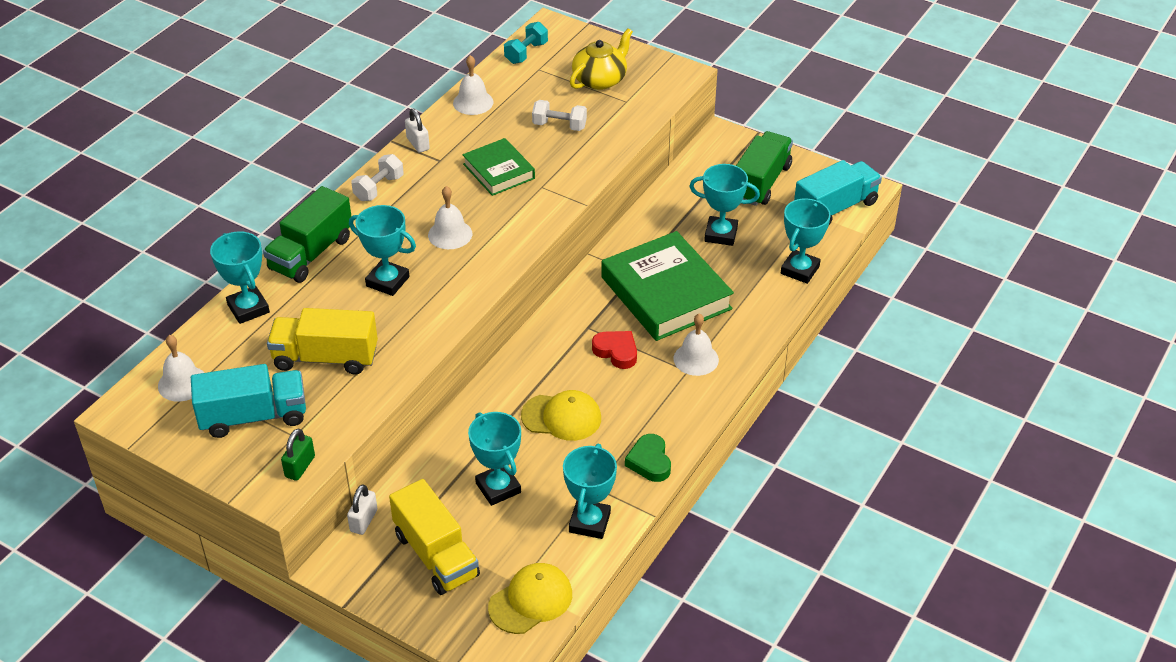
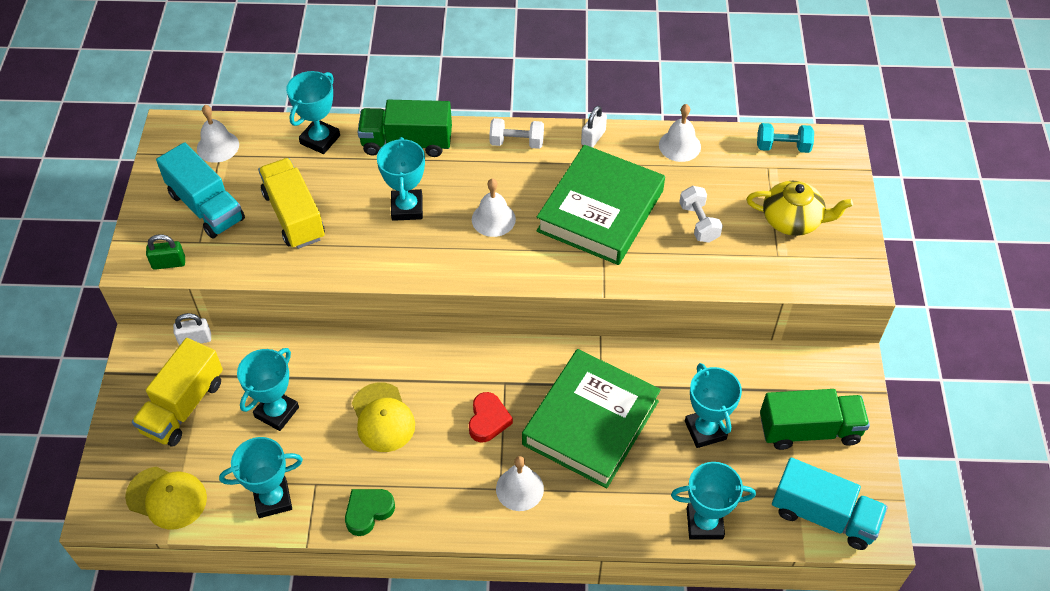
camera: 60 degrees right, 10 degrees up
green book [463,138,535,196] -> green book [536,145,665,265], size x1.77

